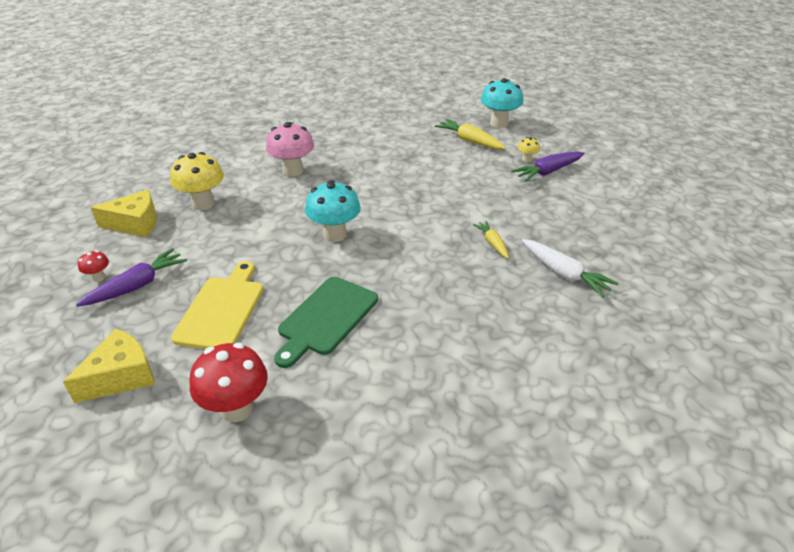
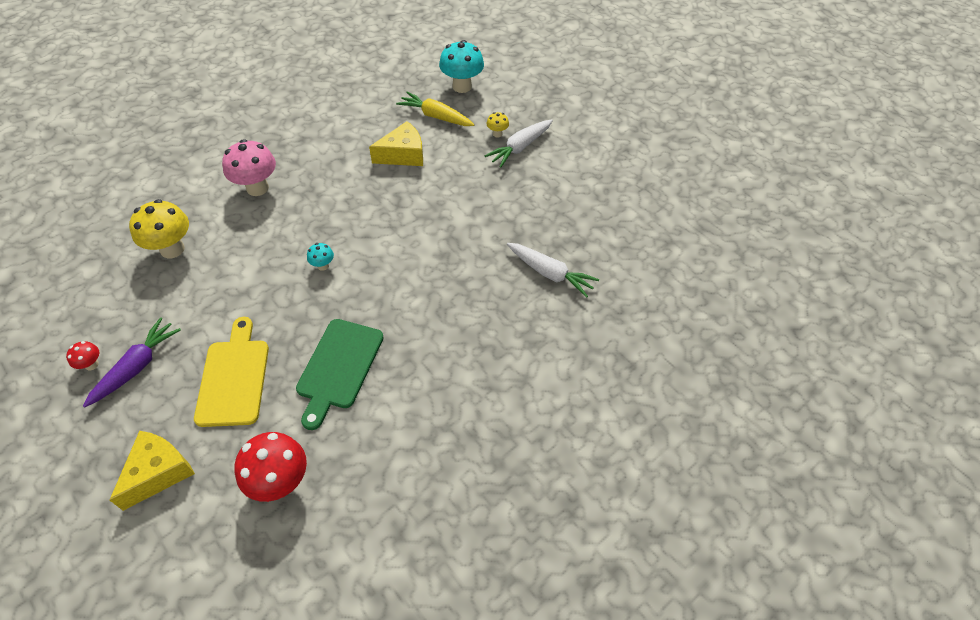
camera: 15 degrees left, 15 degrees up
yellow cheese [91,190,157,237] -> yellow cheese moved to [369,121,423,166]
turquoise mushroom [305,180,361,242] -> turquoise mushroom [307,243,334,271], size x0.48
yellow carrot [473,221,509,258] -> none
purple carrot [511,152,584,182] -> white carrot [485,119,553,168]

